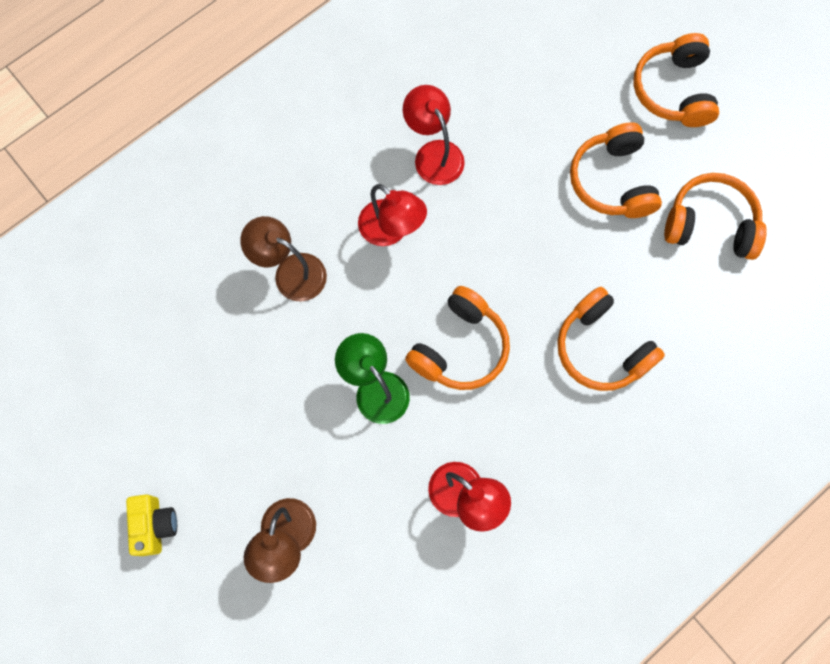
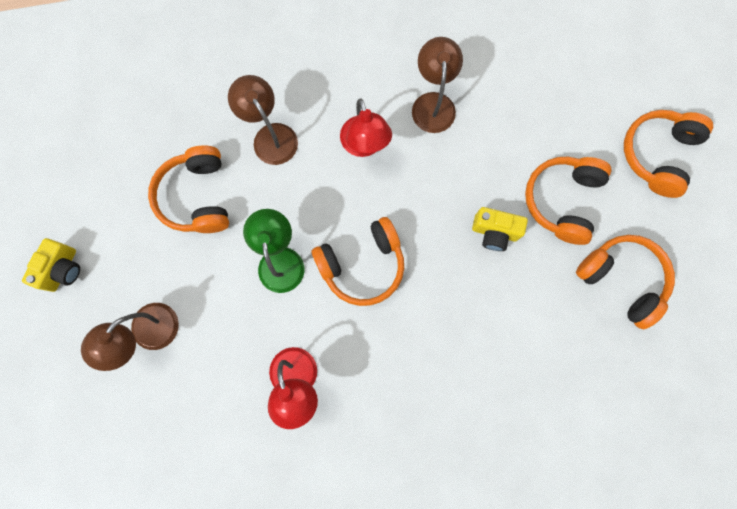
camera: 30 degrees right, 5 degrees up
red lamp [403,85,465,185] -> brown lamp [412,37,463,133]
orange headphones [557,287,665,391] -> orange headphones moved to [148,145,229,233]
none -> yellow camera [472,207,528,251]

